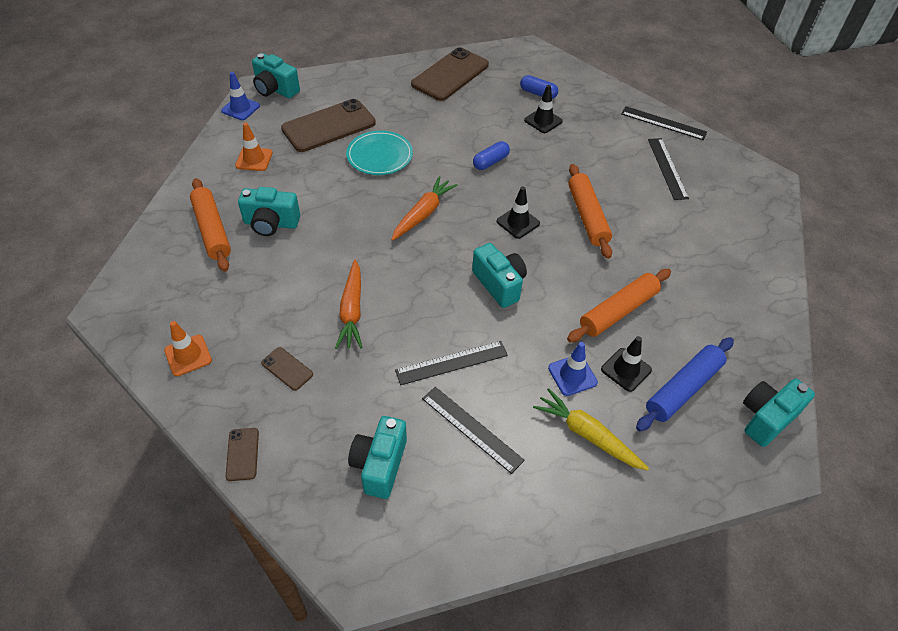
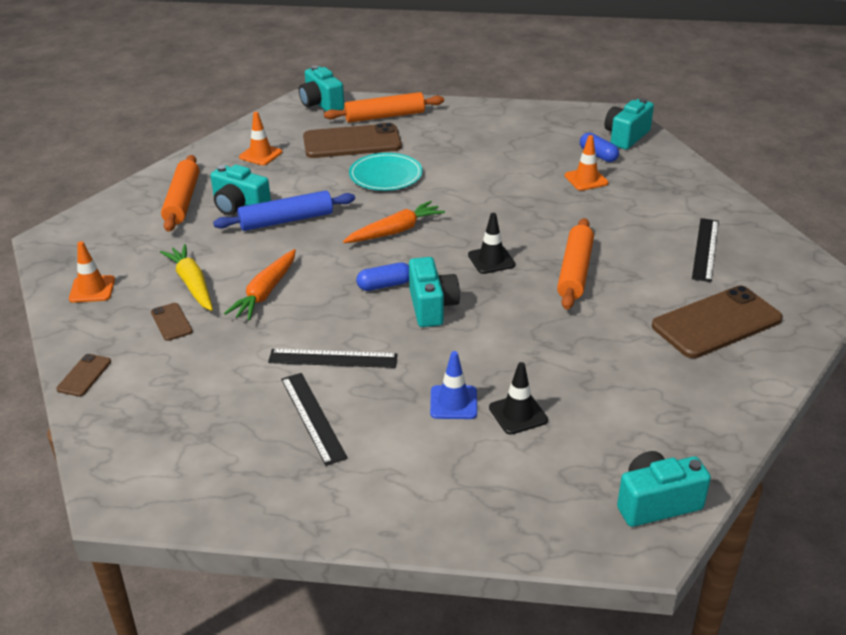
camera: 25 degrees right, 15 degrees down
blue traffic cone [221,72,260,120] -> none
turquoise camera [348,416,407,499] -> turquoise camera moved to [605,98,654,150]
brown phone [411,47,489,101] -> brown phone moved to [652,286,783,358]
blue capsule [473,141,510,170] -> blue capsule moved to [356,262,409,291]
black traffic cone [524,85,563,133] -> orange traffic cone [565,135,609,191]
yellow carrot [533,388,649,471] -> yellow carrot moved to [160,244,213,311]
orange rolling pin [567,269,671,342] -> orange rolling pin moved to [324,92,444,123]
black ruler [621,106,707,140] -> none
blue rolling pin [636,337,734,432] -> blue rolling pin moved to [213,190,355,231]

